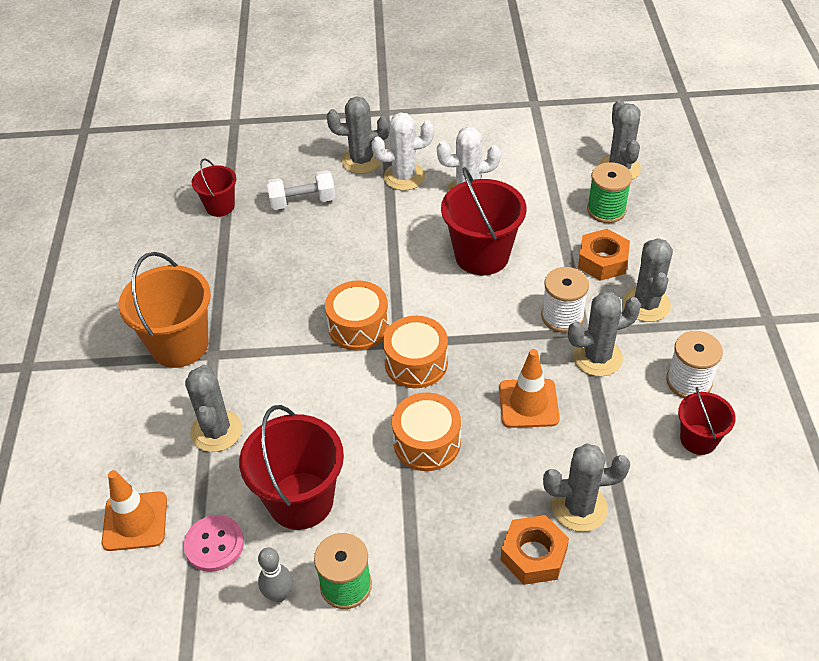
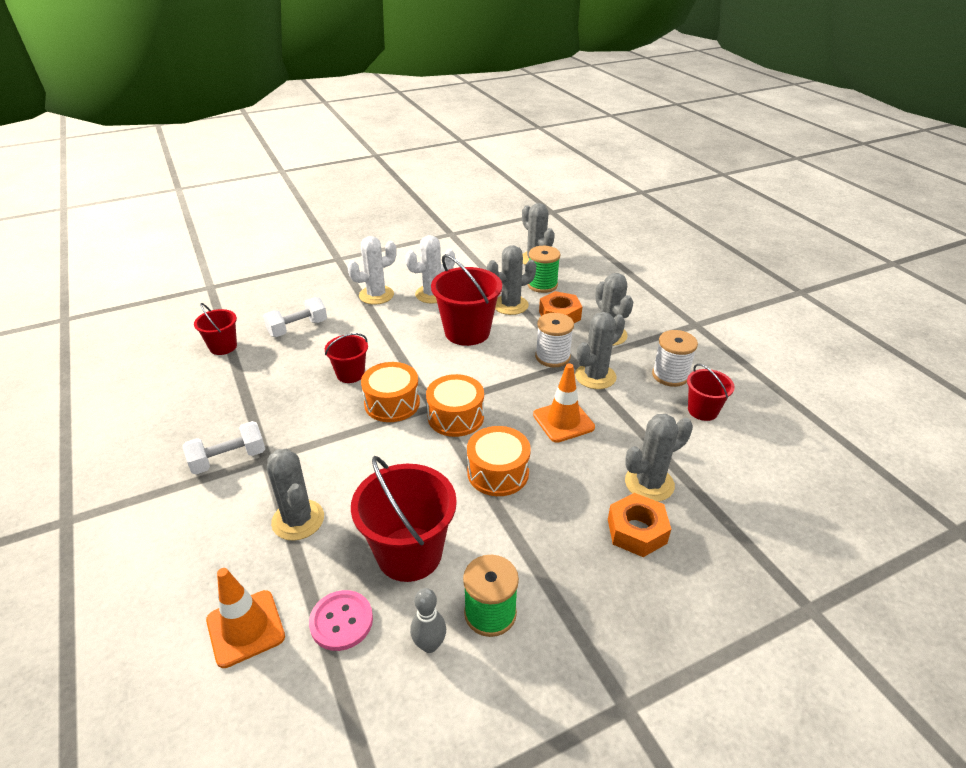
camera: 25 degrees left, 10 degrees down
orange bucket [119,252,211,368] -> white dumbbell [183,421,265,474]
grey cactus [327,96,390,174] -> grey cactus moved to [487,245,536,315]
none -> red bucket [325,333,368,383]

